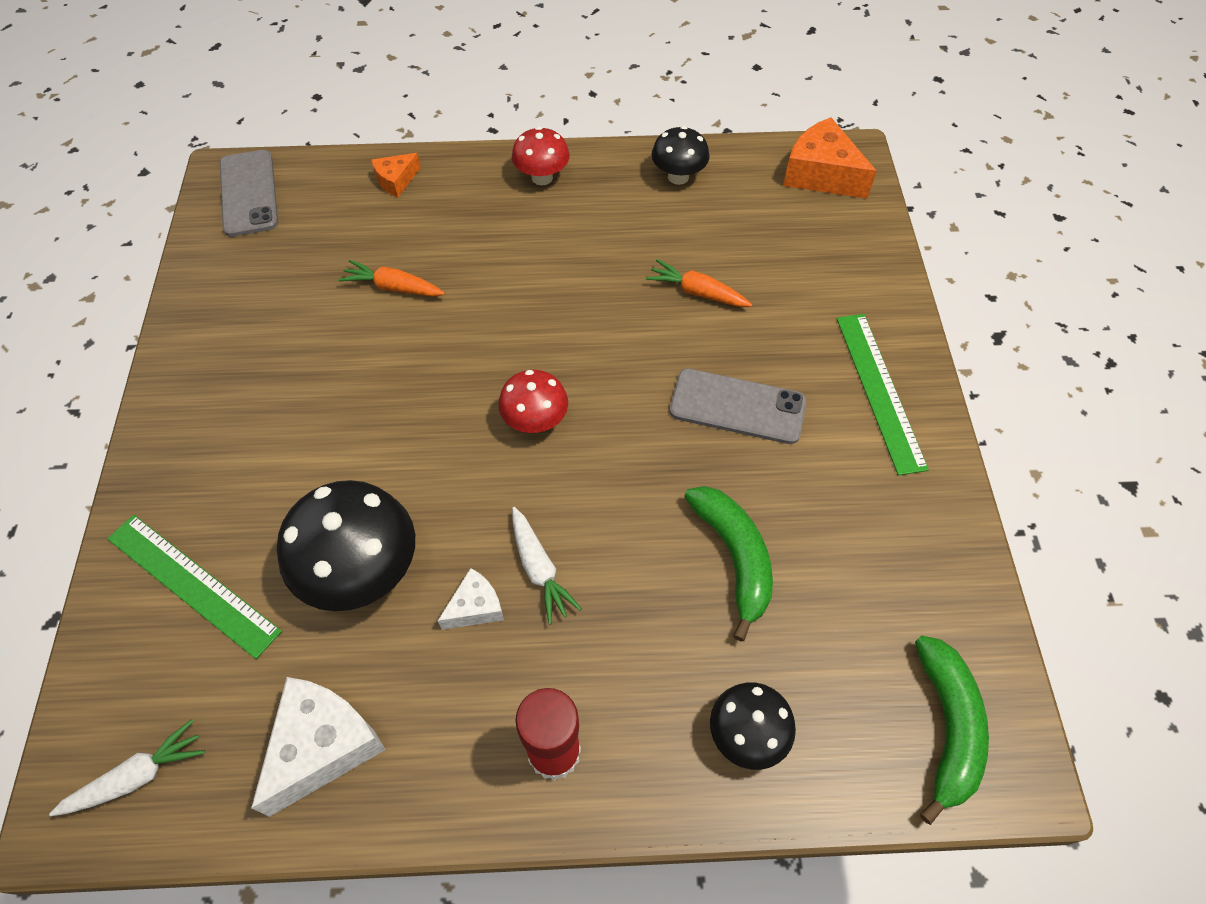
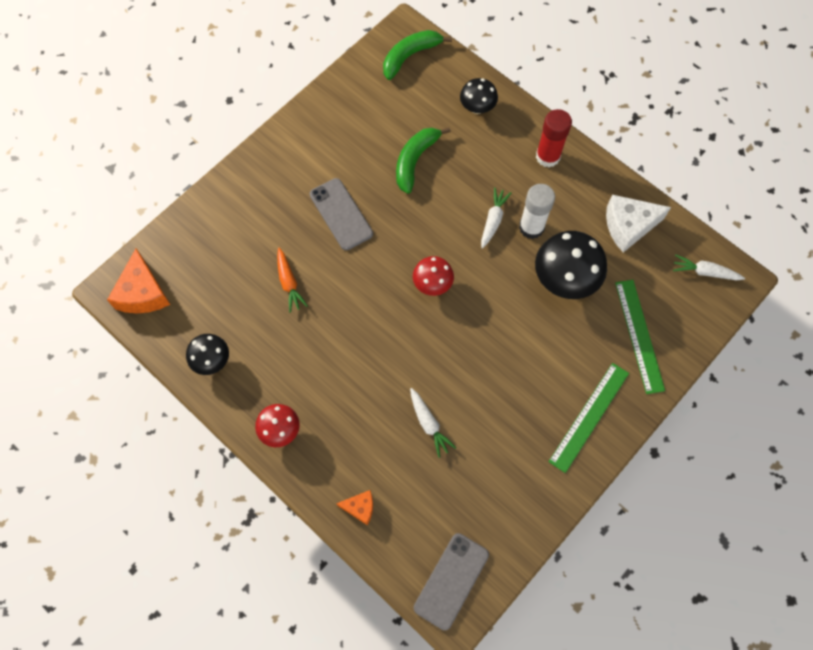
camera: 135 degrees left, 10 degrees up
orange carrot [338,260,445,297] -> white carrot [410,388,456,458]
white cheese [438,568,504,630] -> white glue stick [519,184,555,239]
green ruler [836,314,929,476] -> green ruler moved to [549,363,629,473]

